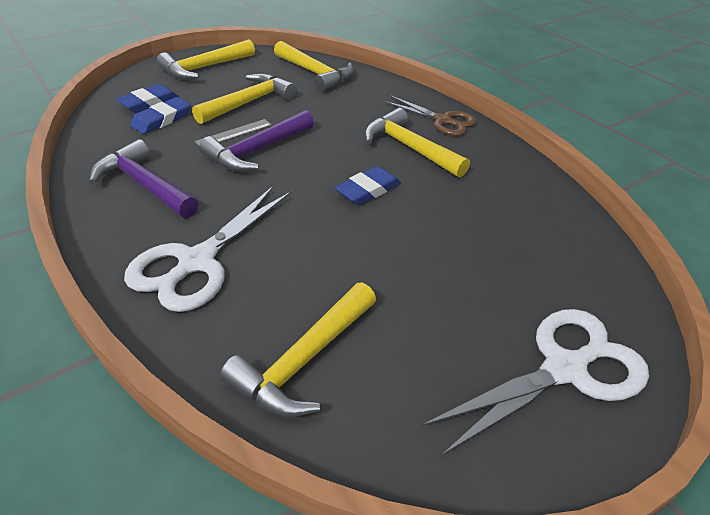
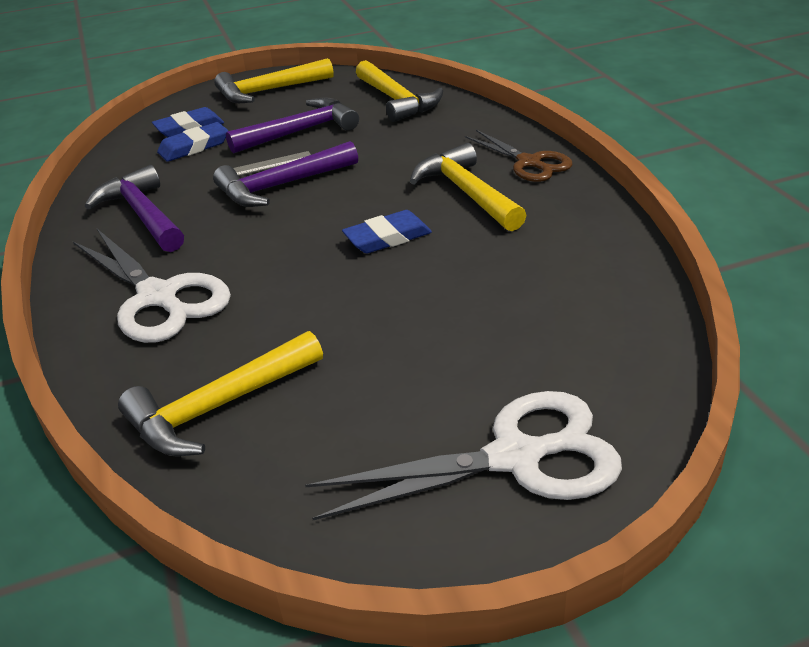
camera: 20 degrees right, 5 degrees down
white scissors [124,185,292,312] -> white scissors turned 90 degrees counterclockwise [73,229,231,343]
yellow hammer [192,73,297,124] -> purple hammer [226,98,359,154]

